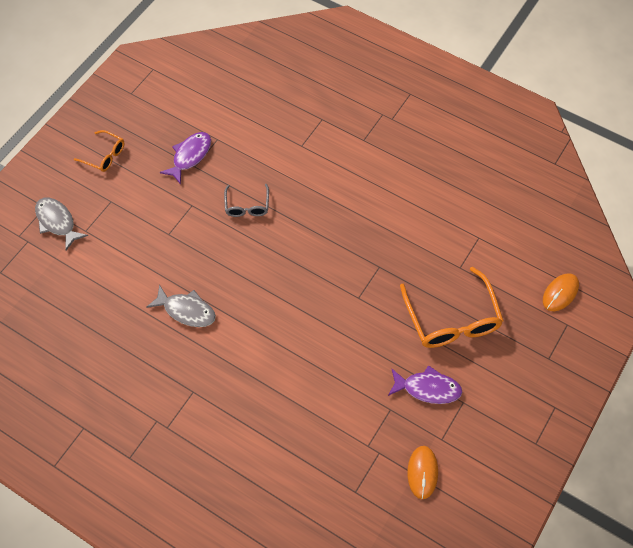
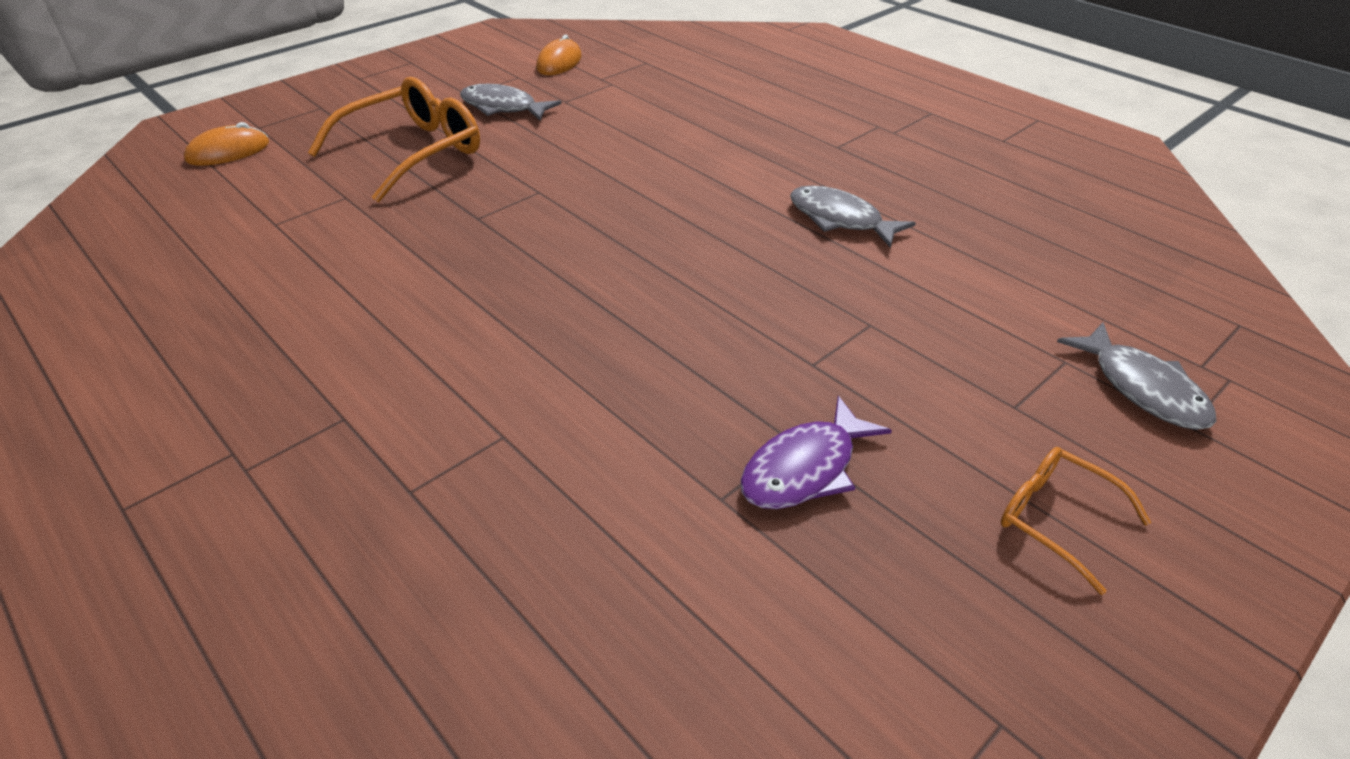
camera: 165 degrees left, 20 degrees down
grey glasses [224,184,269,217] -> none
purple fish [388,365,462,404] -> grey fish [460,84,562,121]
orange glasses [400,267,504,348] -> orange glasses turned 45 degrees clockwise [308,77,480,203]

